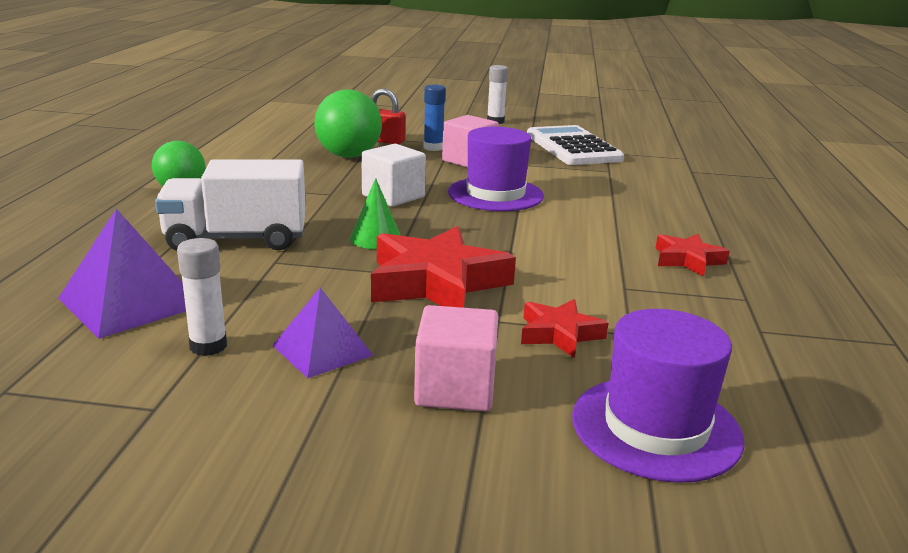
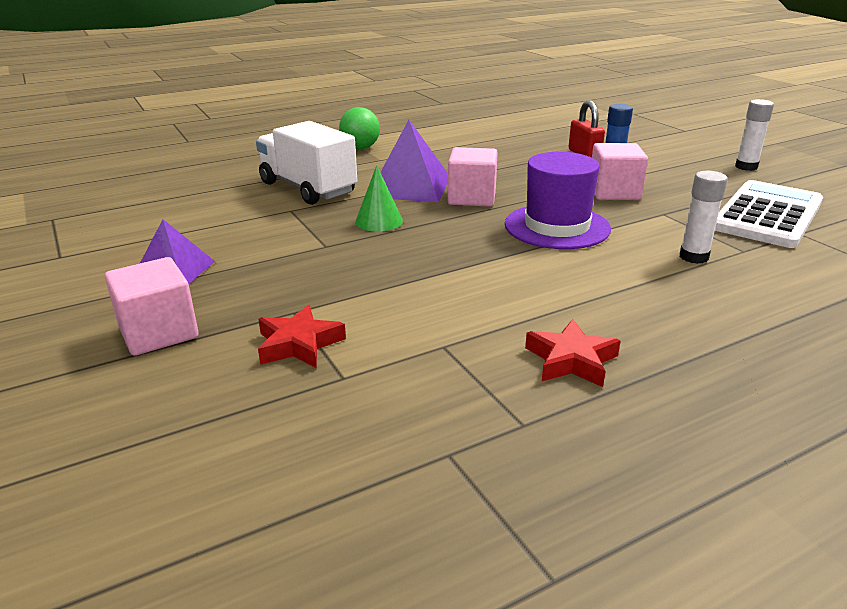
camera: 55 degrees right, 5 degrees up
purple pyramid [58,208,186,339] -> purple pyramid moved to [380,120,448,202]
white glue stick [177,238,227,356] -> white glue stick moved to [679,171,728,264]
green ball [314,89,382,158] -> none
white cube [361,144,426,207] -> pink cube [448,147,498,207]
red star [371,226,516,308] -> none
purple hat [572,309,744,483] -> none

